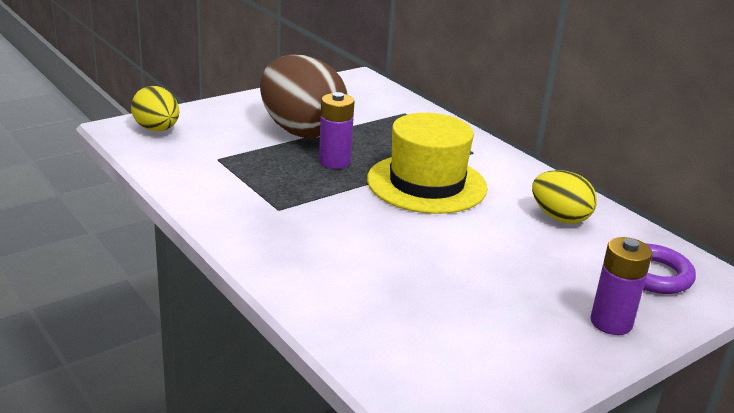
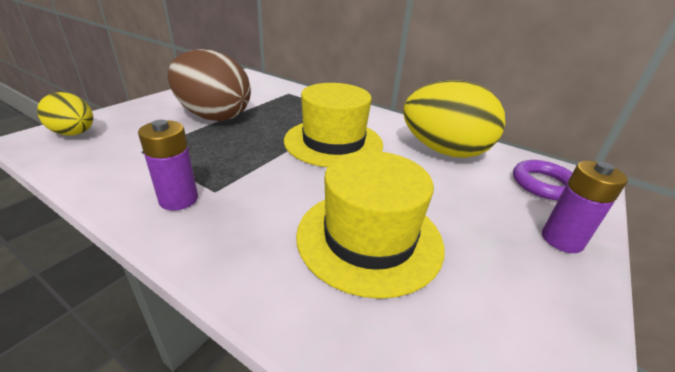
camera: 20 degrees left, 5 degrees up
purple battery [319,92,355,169] -> purple battery moved to [138,120,198,211]
yellow egg [532,170,597,224] -> yellow egg [403,80,505,158], size x1.78
none -> yellow hat [296,151,445,299]

